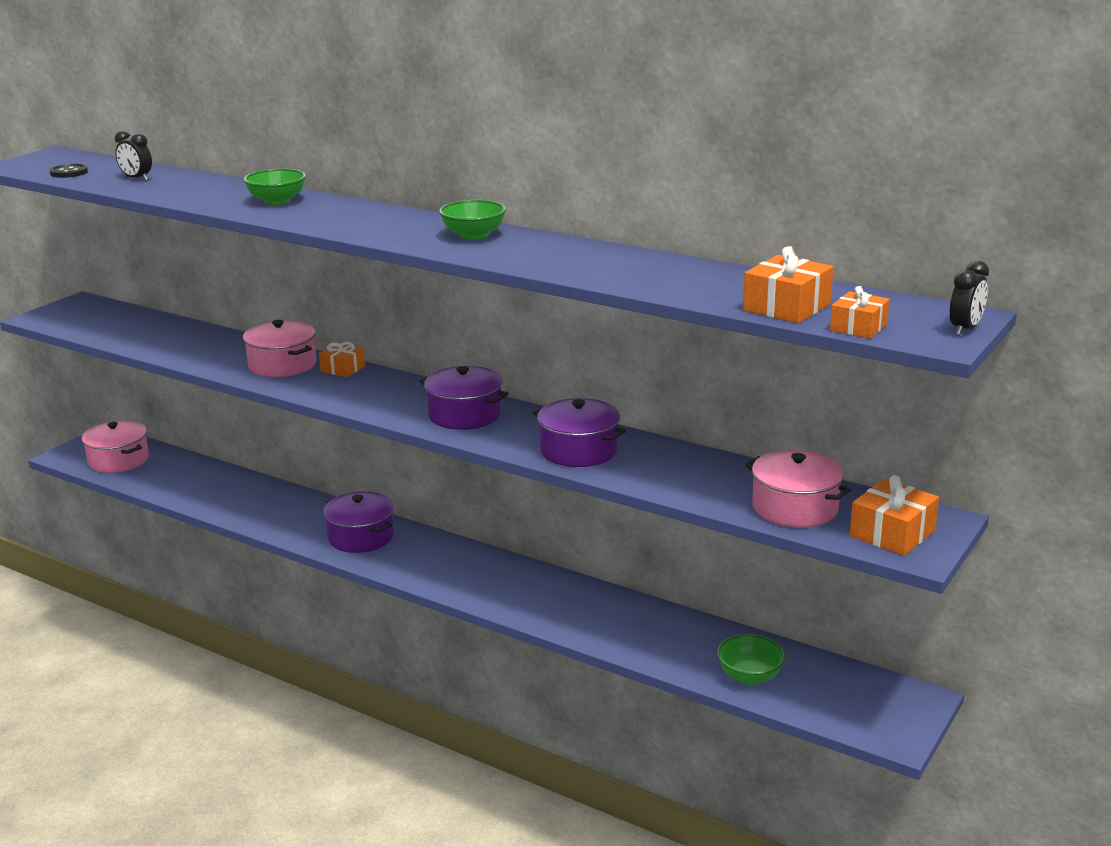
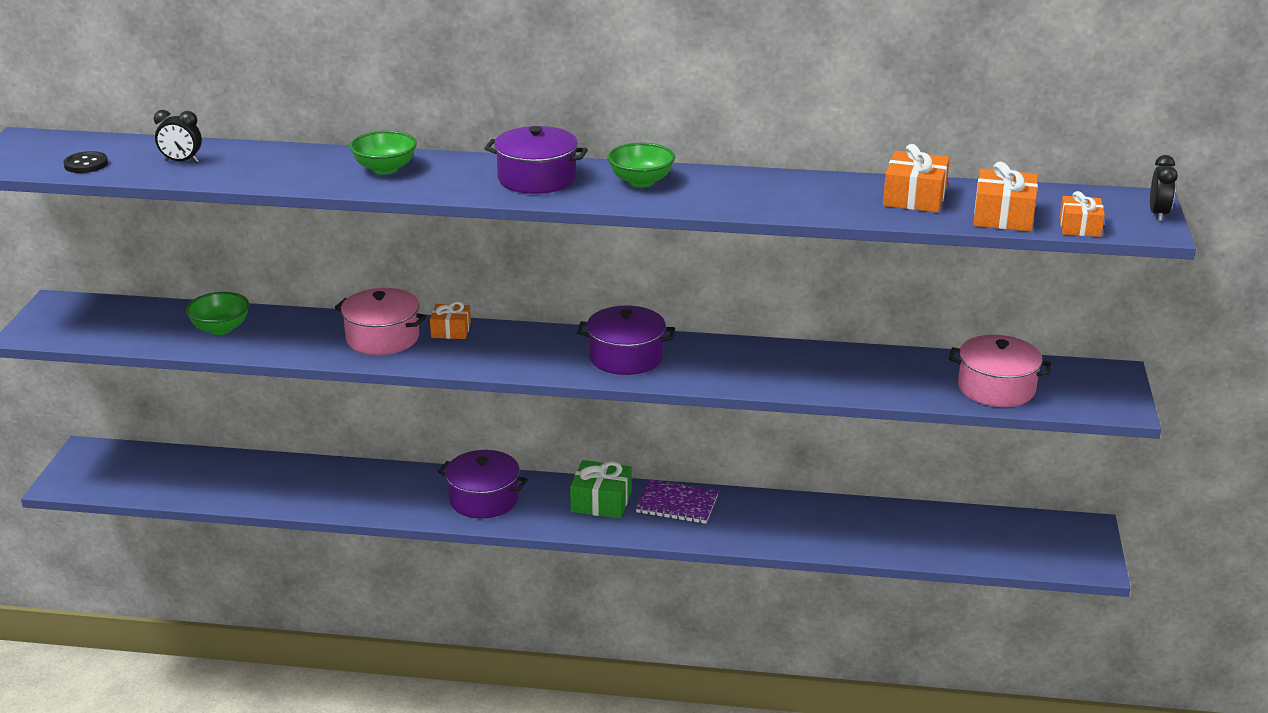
camera: 25 degrees left, 5 degrees up
pink pot [82,420,149,473] -> none
purple pot [533,398,626,467] -> purple pot moved to [485,126,588,194]
green bowl [717,634,785,685] -> green bowl moved to [186,292,249,335]
orange gift [850,475,939,556] -> orange gift moved to [883,144,950,213]
none -> green gift [570,460,632,519]
none -> purple notebook [636,480,719,524]

